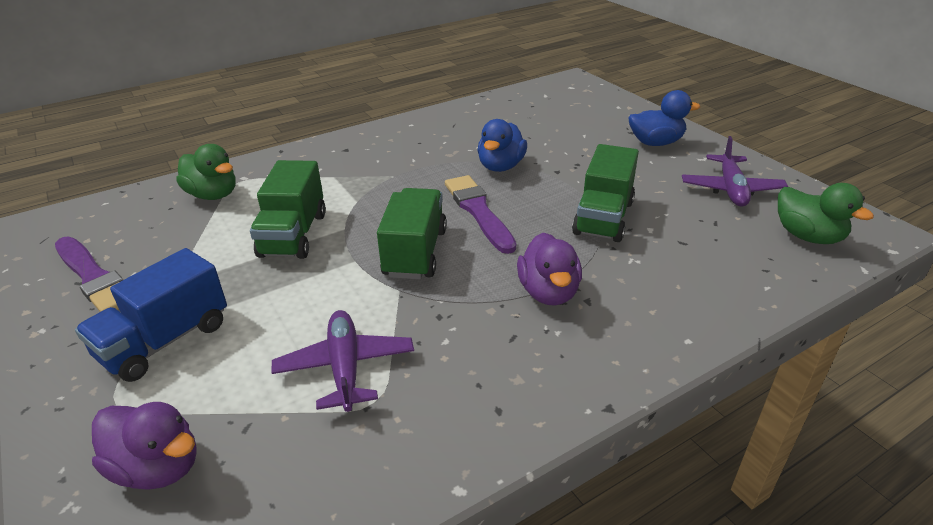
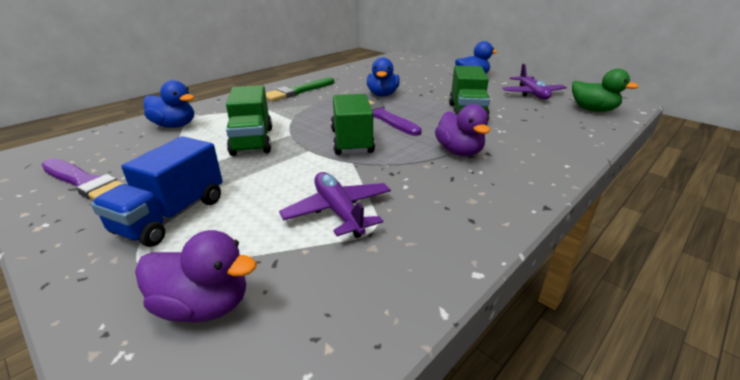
camera: 15 degrees left, 5 degrees down
green duck [176,144,236,200] -> blue duck [144,80,195,128]
none -> green brush [266,77,334,101]

